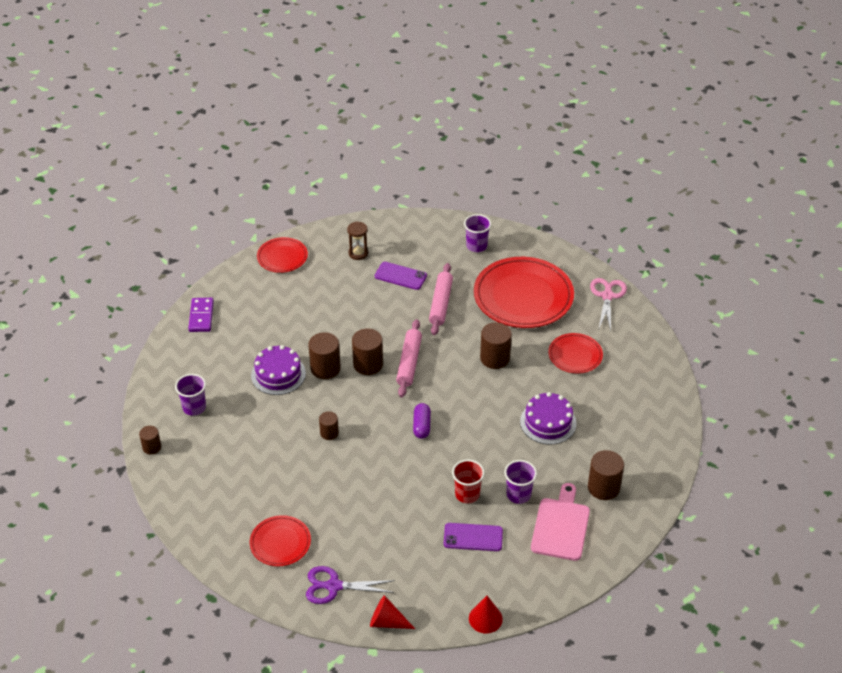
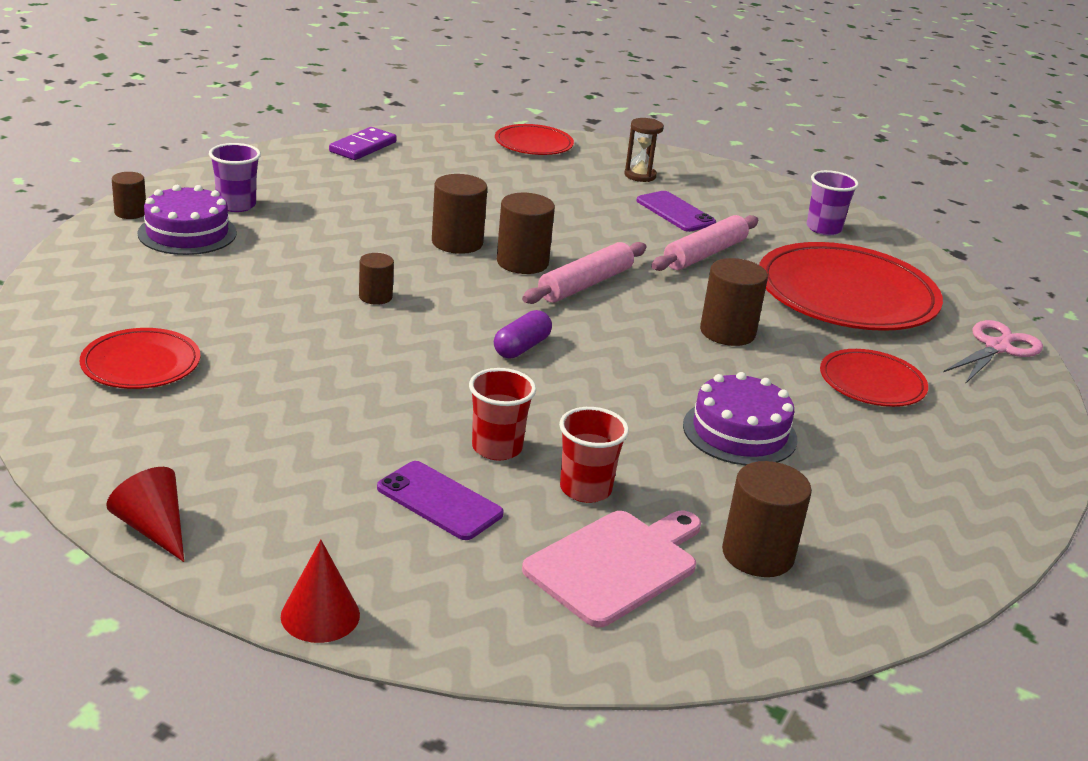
camera: 30 degrees right, 15 degrees down
purple cake [251,345,306,395] -> purple cake moved to [137,185,237,255]
purple scissors [306,566,395,604] -> none
purple cup [504,460,537,504] -> red cup [559,407,629,503]

